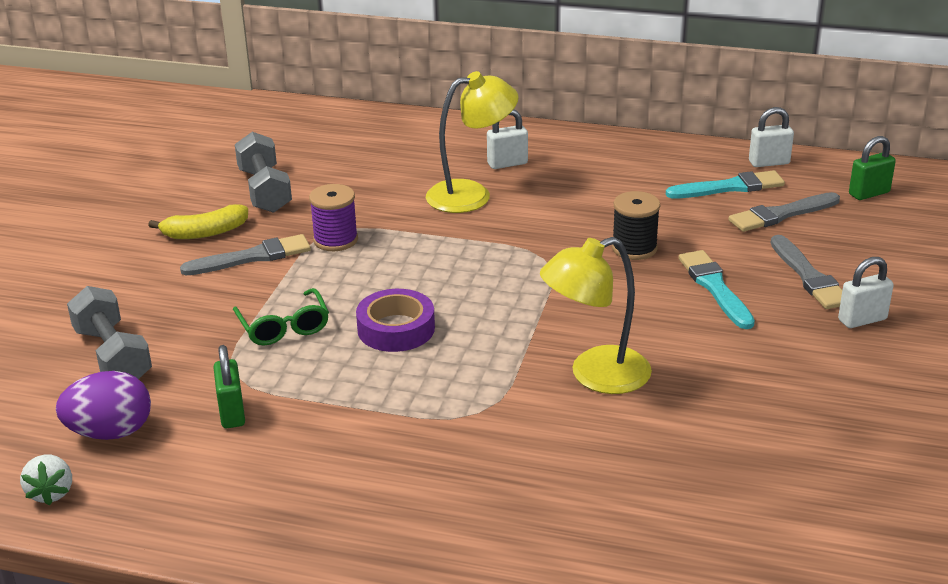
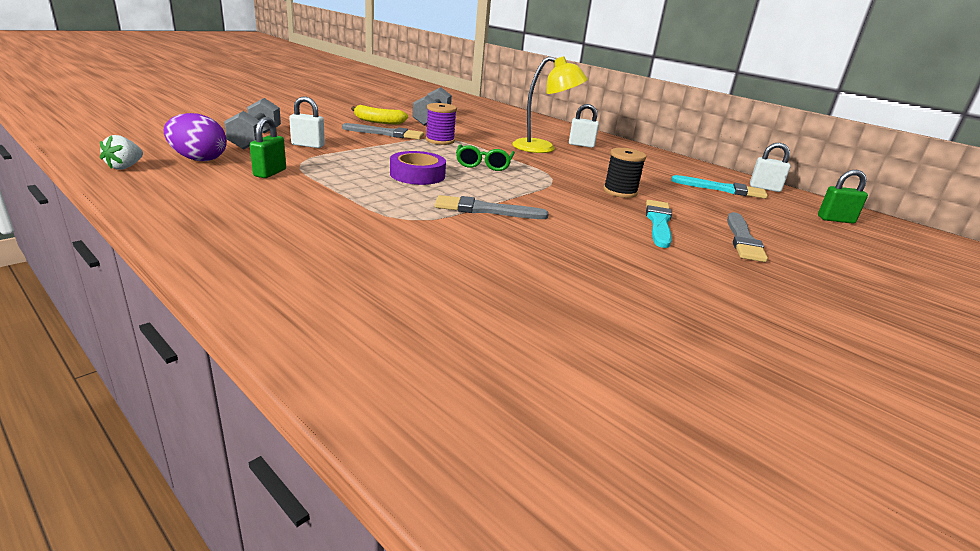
camera: 25 degrees right, 5 degrees down
green glasses [233,288,329,345] -> green glasses moved to [456,145,515,171]
yellow lamp [540,237,652,394] -> none
grey brush [729,192,840,232] -> grey brush moved to [435,195,549,219]
white padlock [838,257,894,328] -> white padlock moved to [289,96,325,148]

